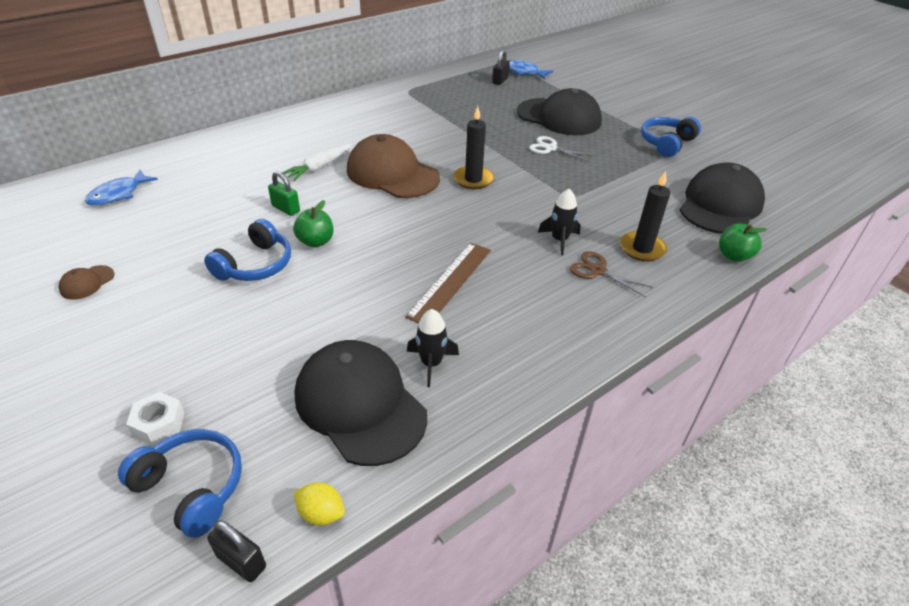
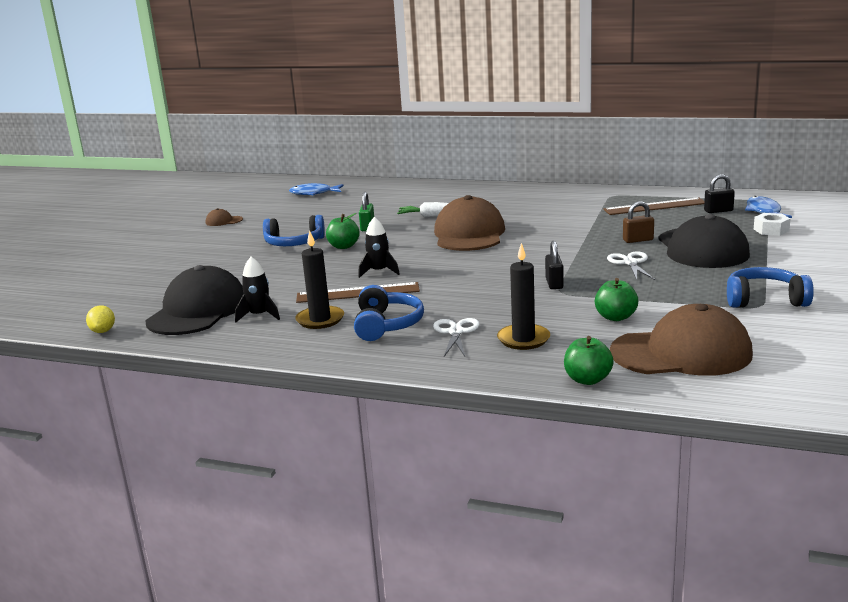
camera: 60 degrees right, 20 degrees down
blue headphones [118,429,242,538] -> blue headphones moved to [354,285,424,341]
white nut [126,392,185,446] -> white nut moved to [754,213,791,236]
black padlock [207,520,266,582] -> black padlock moved to [545,241,564,289]
black candle [454,106,494,189] -> black candle moved to [295,230,344,329]
black rocket [538,189,581,255] -> black rocket moved to [358,217,400,278]
brown scissors [570,251,653,297] -> white scissors [433,318,480,356]
black cap [680,162,765,234] -> brown cap [610,304,753,376]
none -> green apple [595,278,638,321]
none -> brown ruler [603,198,704,215]
none -> brown padlock [623,201,654,243]

